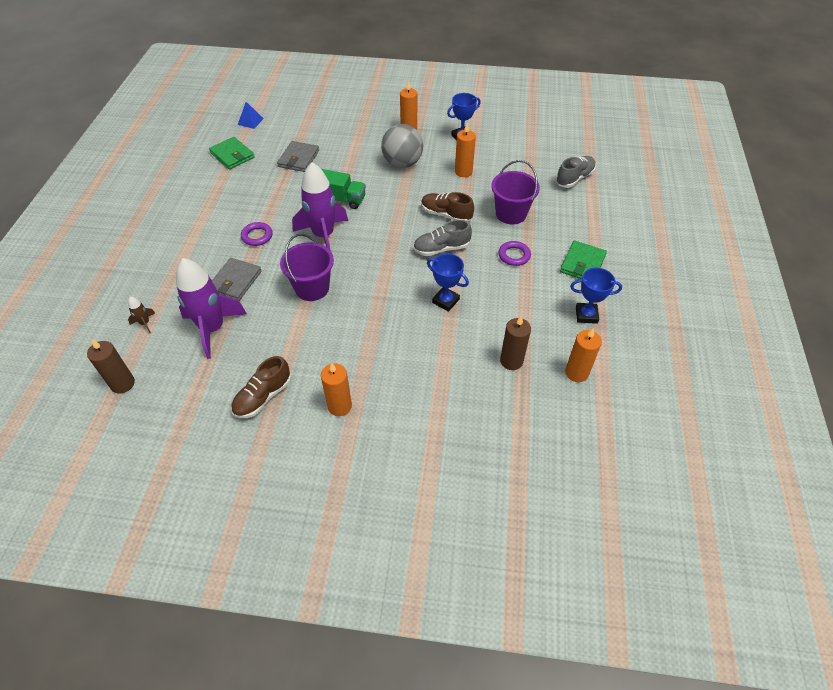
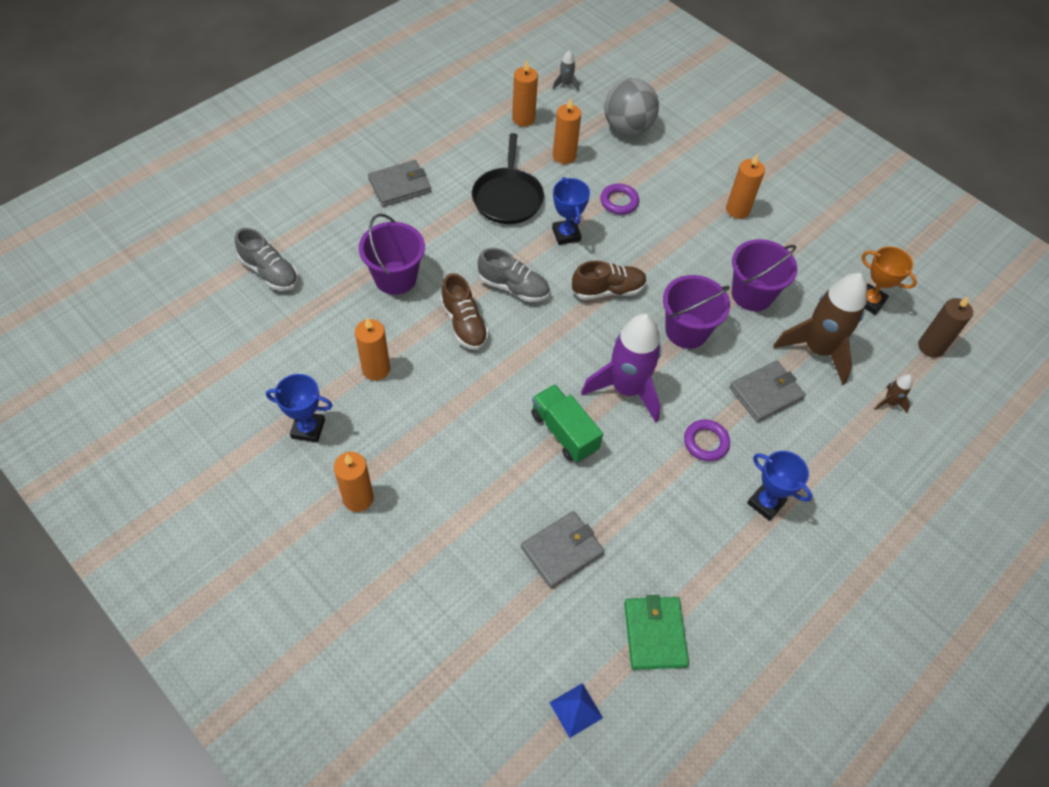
camera: 145 degrees left, 5 degrees up
purple rocket [176,258,247,359] -> brown rocket [773,273,867,385]
brown shoe [231,356,291,418] -> brown shoe moved to [572,261,647,300]
grey ball [381,124,423,168] -> grey ball moved to [604,78,659,135]
purple ring [498,241,531,266] -> purple ring moved to [600,184,639,215]
brown candle [500,316,531,370] -> orange candle [553,98,581,164]
grey shoe [556,156,596,188] -> grey shoe turned 135 degrees counterclockwise [235,228,298,291]
green wallet [560,241,607,279] -> grey wallet [368,160,431,207]
blue trophy [570,268,622,324] -> blue trophy moved to [747,451,812,521]
none -> black pan [472,133,544,224]
none -> grey rocket [552,50,579,91]
none -> purple bucket [732,239,798,311]
none -> orange trophy [862,246,917,315]

